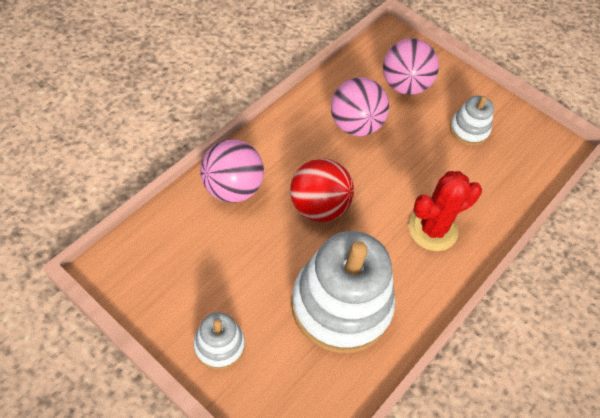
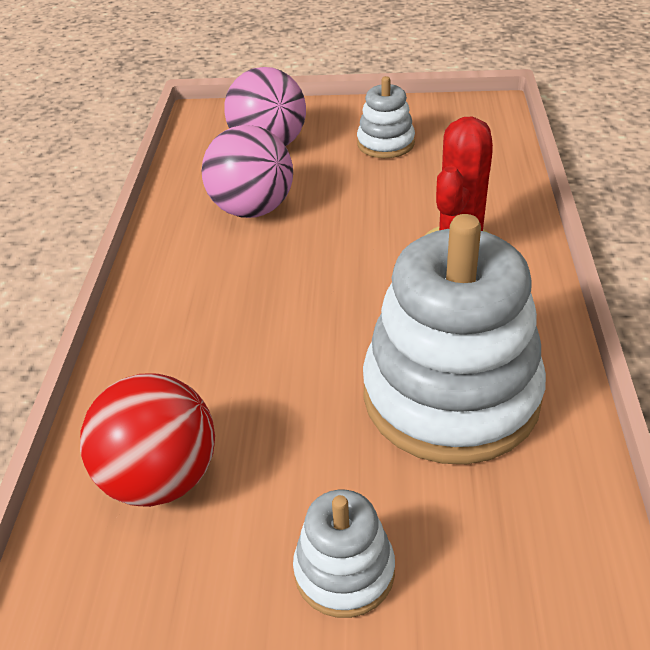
camera: 30 degrees left, 15 degrees down
pink ball [200,139,264,203] -> none
red ball [290,158,354,222] -> red ball moved to [80,373,215,507]

